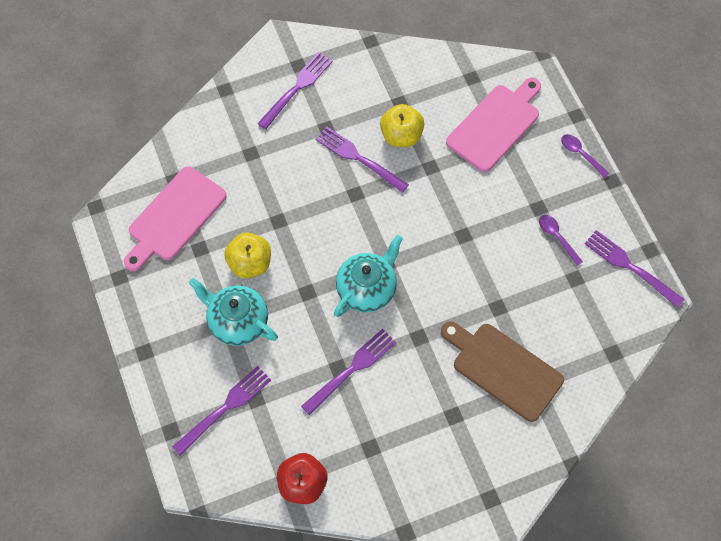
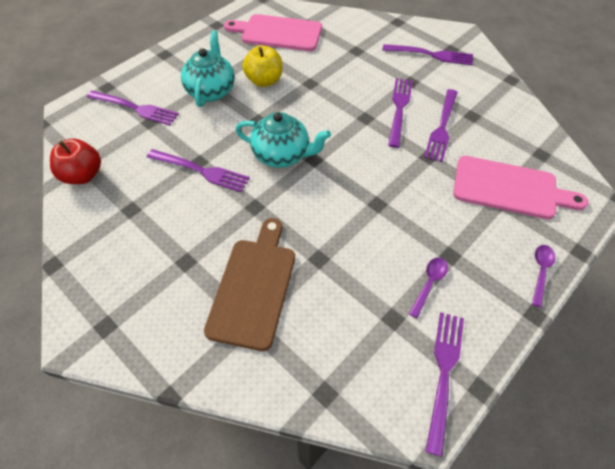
camera: 65 degrees right, 10 degrees down
yellow apple [380,104,424,147] -> purple fork [424,89,458,162]

